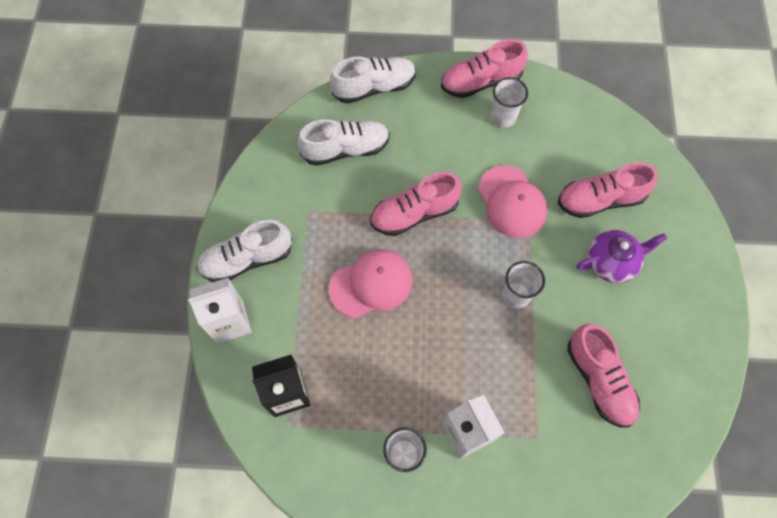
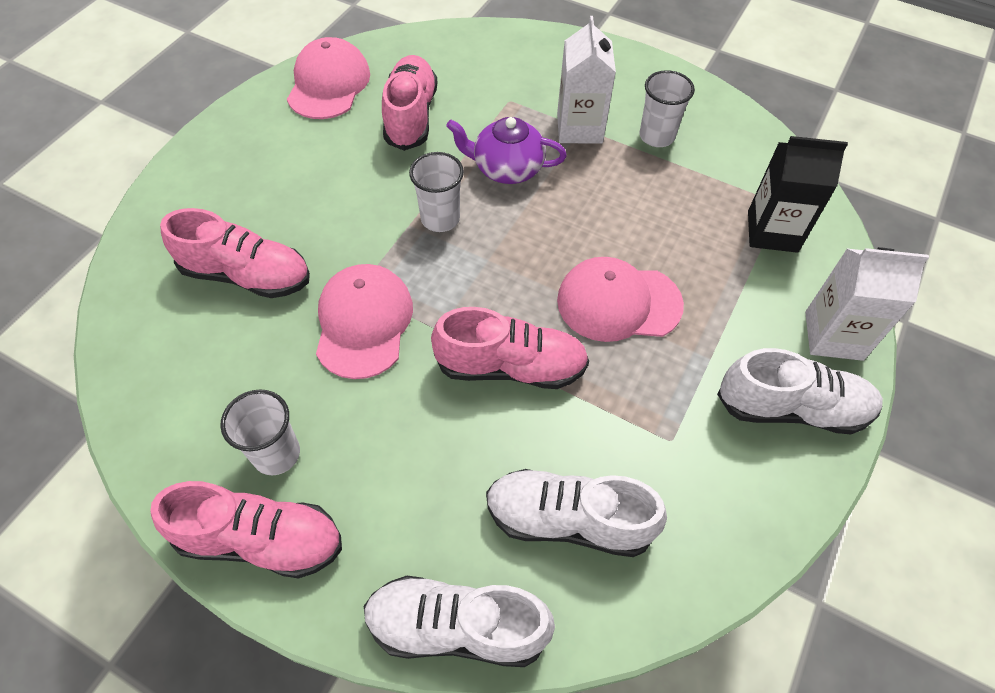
camera: 155 degrees left, 10 degrees down
purple teapot [576,230,667,283] -> purple teapot moved to [446,117,567,184]
none -> pink cap [287,37,370,119]

